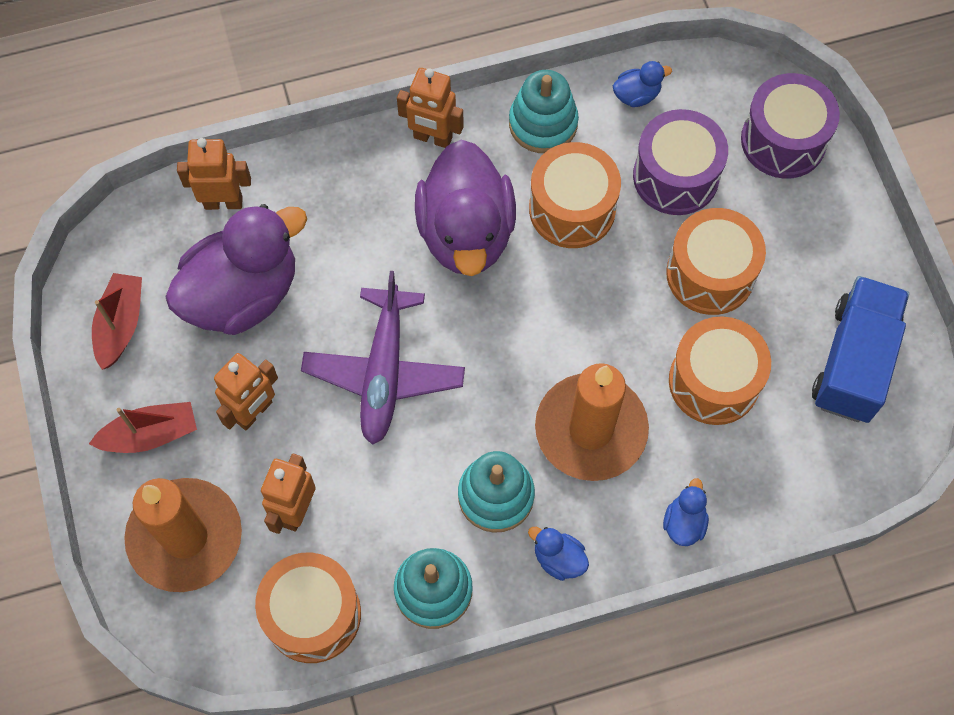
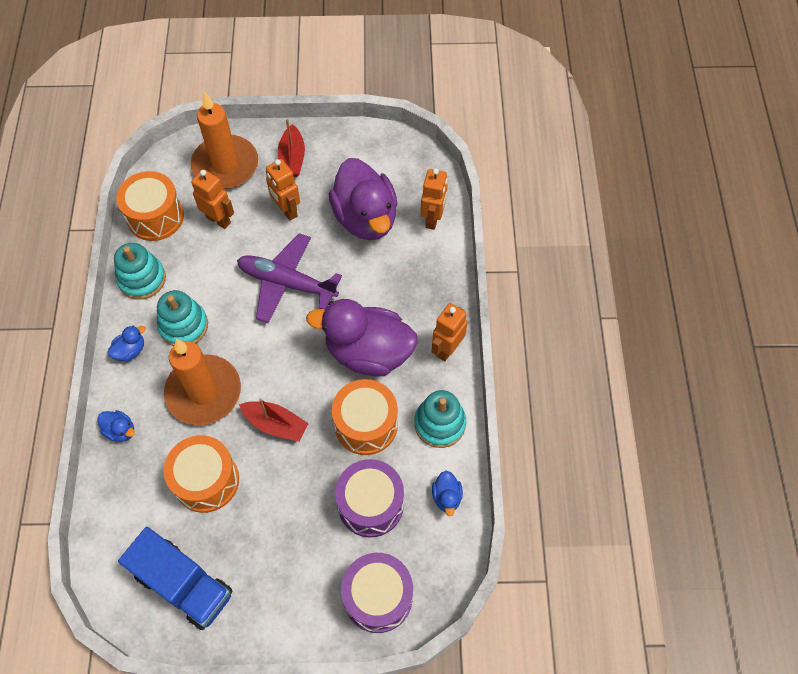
camera: 105 degrees right, 5 degrees down
red boat [92,273,142,370] -> red boat moved to [239,398,309,442]
orange drum [666,208,766,315] -> none

